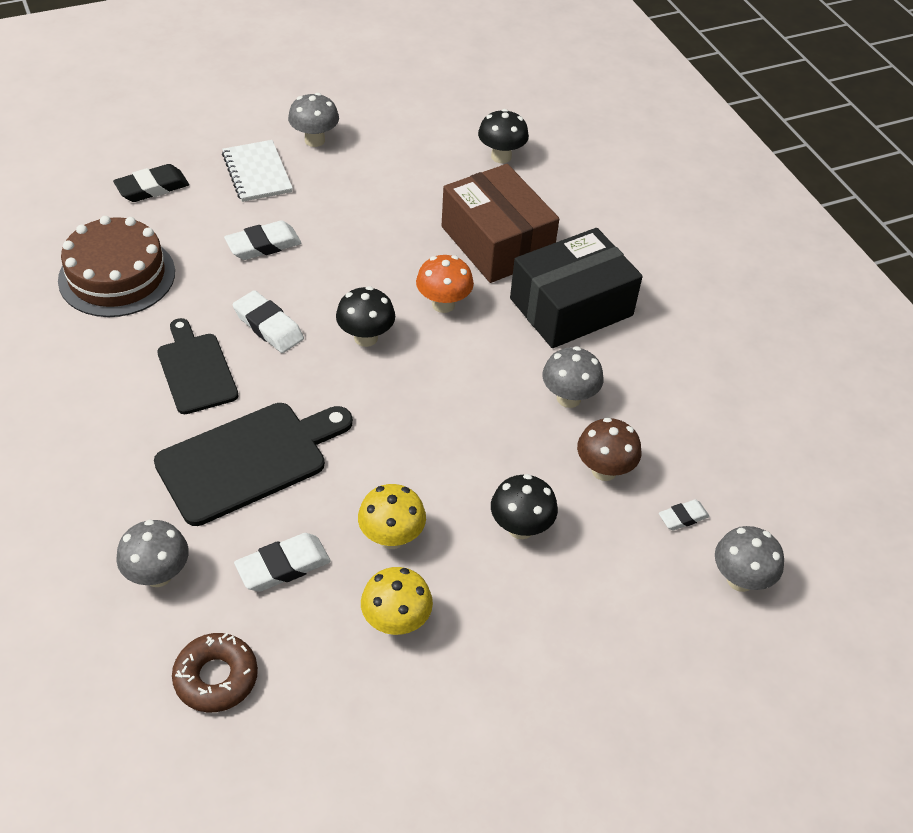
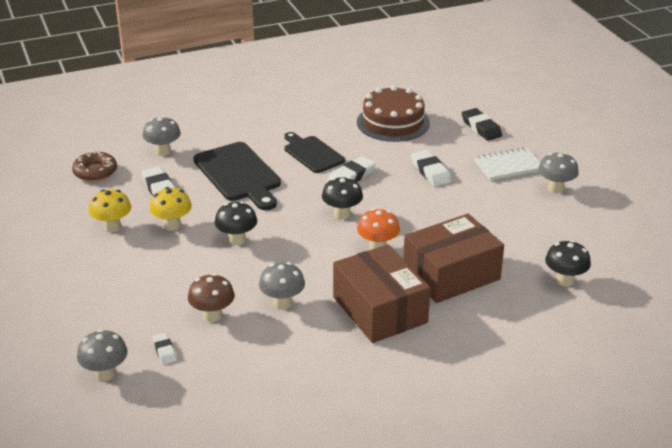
camera: 95 degrees right, 15 degrees down
black cutting board [157,318,238,414] -> black cutting board turned 105 degrees counterclockwise [284,132,345,173]
black mushroom [491,474,558,539] -> black mushroom moved to [215,201,257,245]
black box [510,228,643,348] -> brown box [333,244,430,343]

